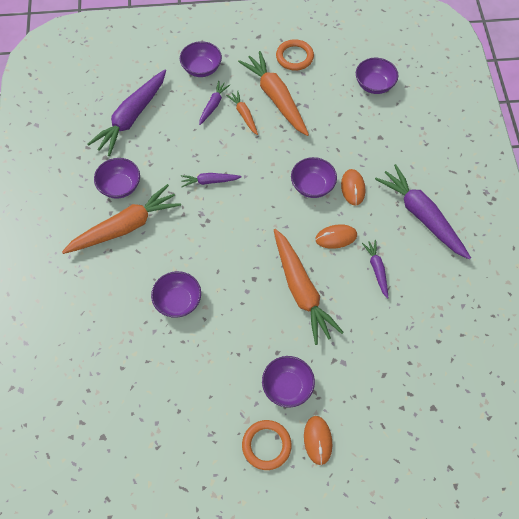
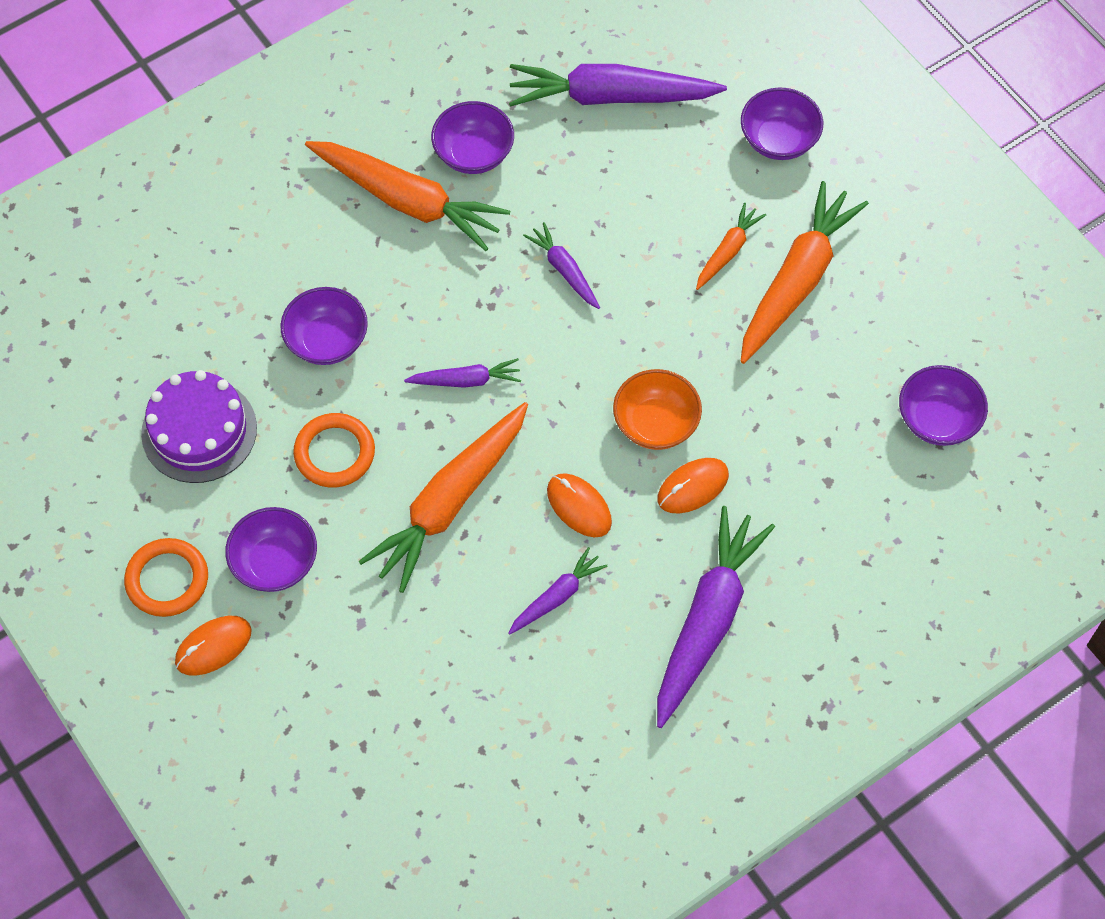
camera: 60 degrees right, 0 degrees up
purple carrot [199,81,230,125] -> purple carrot moved to [404,358,521,388]
orange ring [276,39,314,71] -> orange ring moved to [293,413,375,488]
purple bowl [291,157,337,198] -> orange bowl [613,369,702,450]
none -> purple cake [141,370,257,483]

